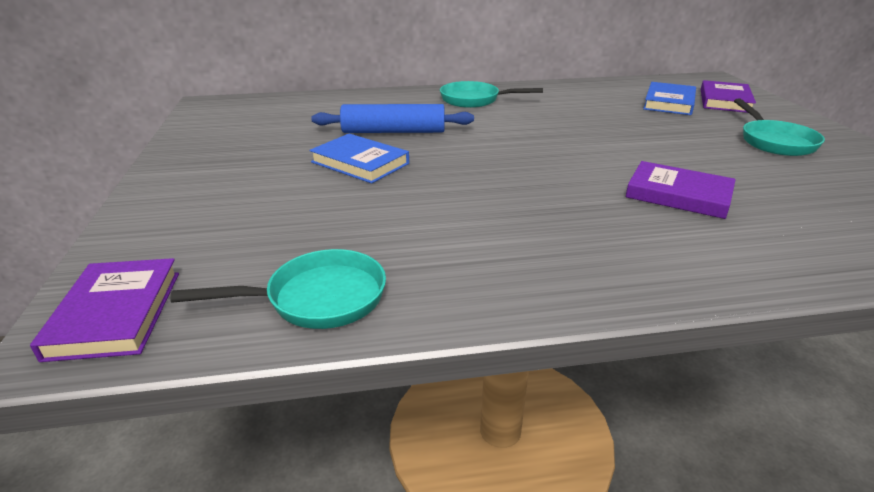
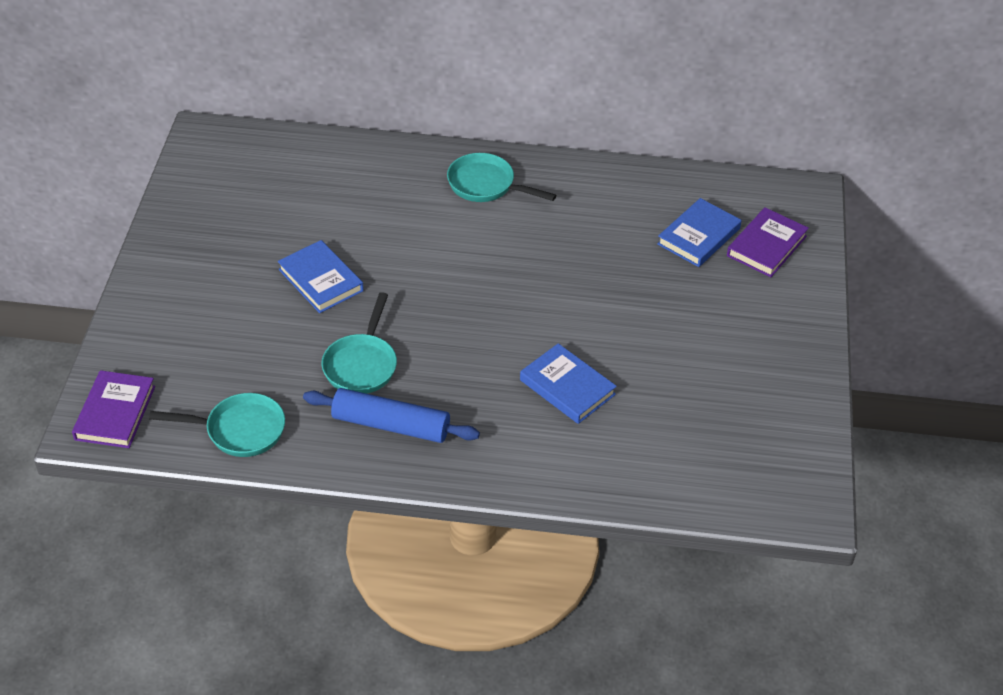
camera: 15 degrees right, 15 degrees up
blue rolling pin [311,104,474,133] -> blue rolling pin moved to [303,388,480,443]
purple book [625,161,736,219] -> blue book [520,343,617,424]
turquoise pan [734,99,825,156] -> turquoise pan moved to [321,292,397,394]

